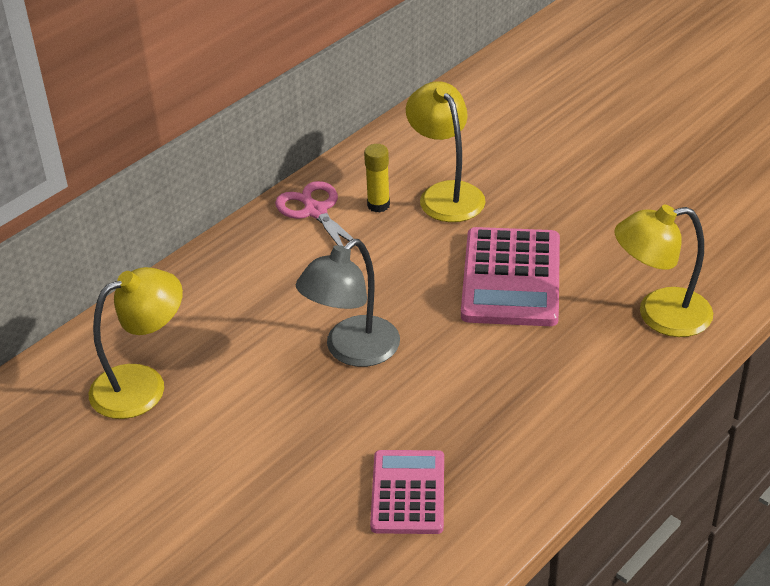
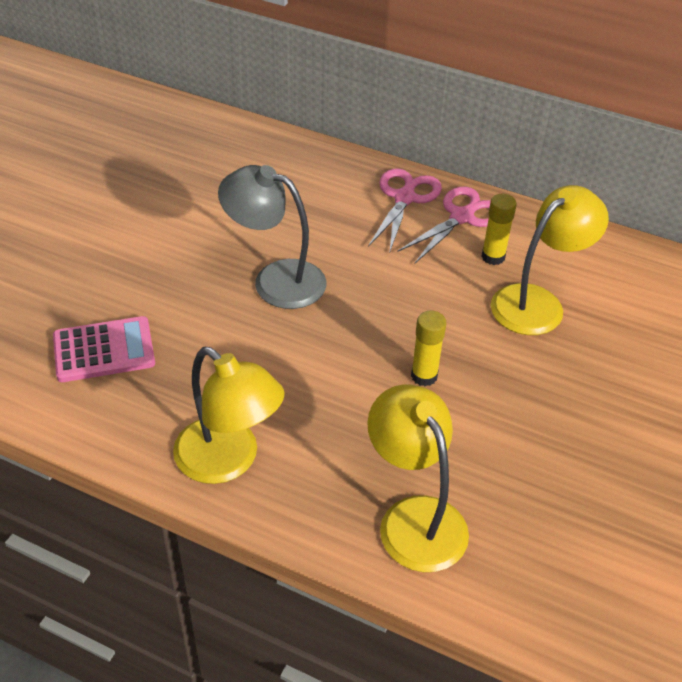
camera: 70 degrees right, 5 degrees up
yellow lamp [89,267,183,419] -> yellow lamp moved to [173,347,284,484]
pink calculator [461,227,560,326] -> yellow glue stick [411,310,446,386]
none -> pink scissors [368,169,442,254]

